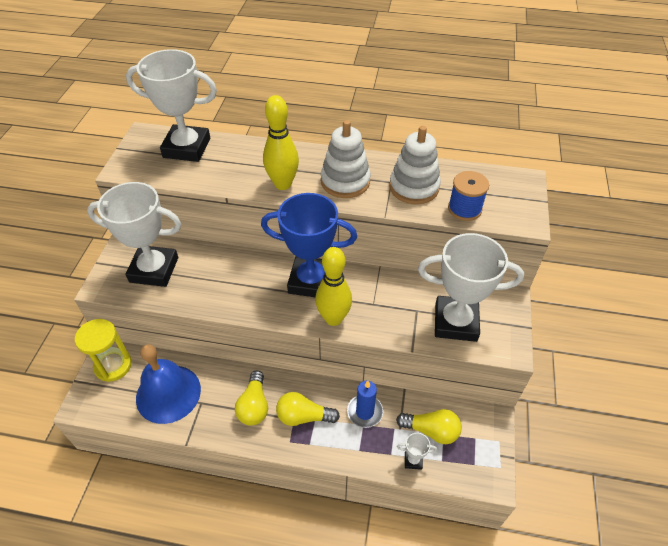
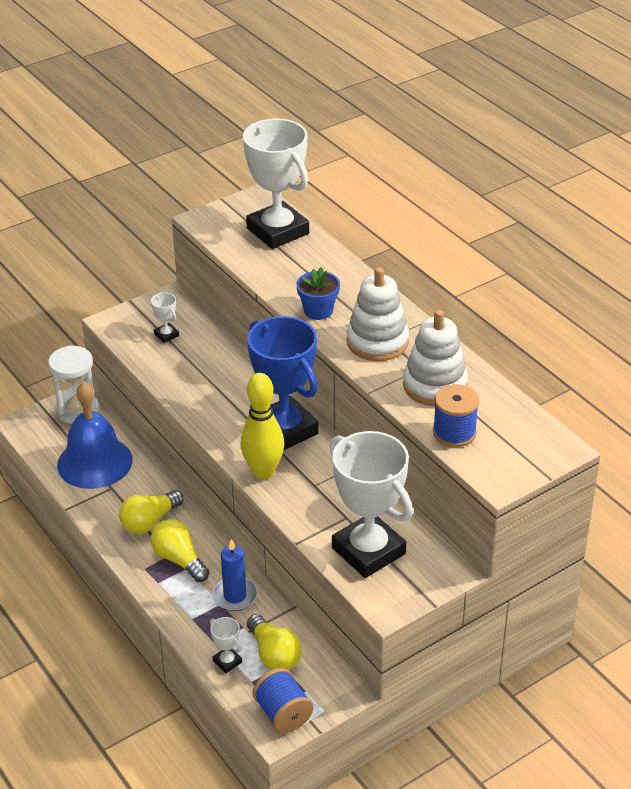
camera: 45 degrees right, 10 degrees down
yellow hourglass [75,319,132,382] -> white hourglass [48,345,99,424]
white trophy [87,182,181,287] -> white trophy [151,292,179,343], size x0.40
yellow bowling pin [263,95,299,190] -> blue flower pot [296,267,340,320]
none -> blue spool [252,668,313,733]

